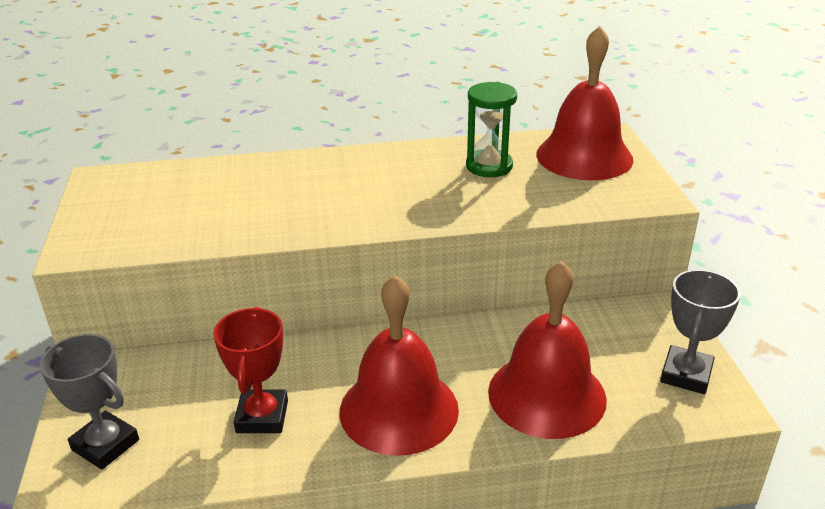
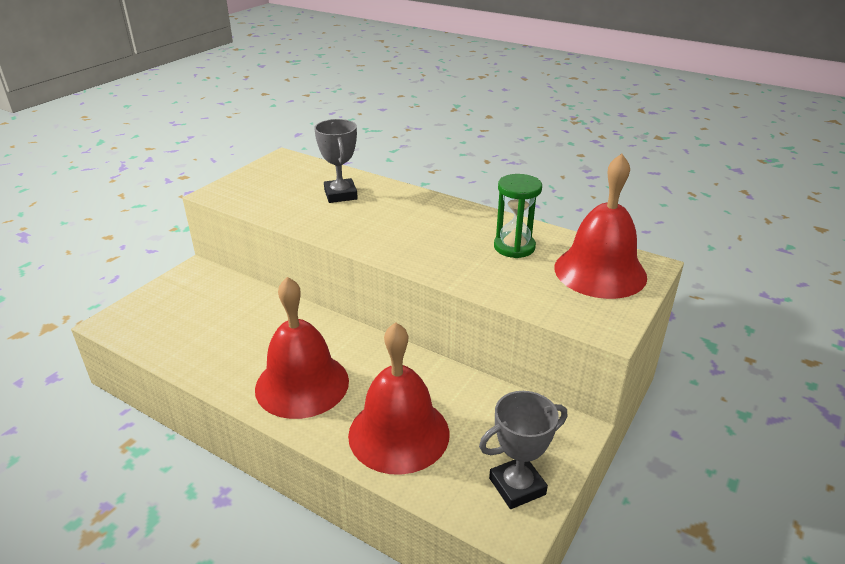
camera: 40 degrees right, 0 degrees up
grey trophy [40,334,139,470] -> grey trophy moved to [314,119,358,203]
red trophy [213,307,288,433] -> none

